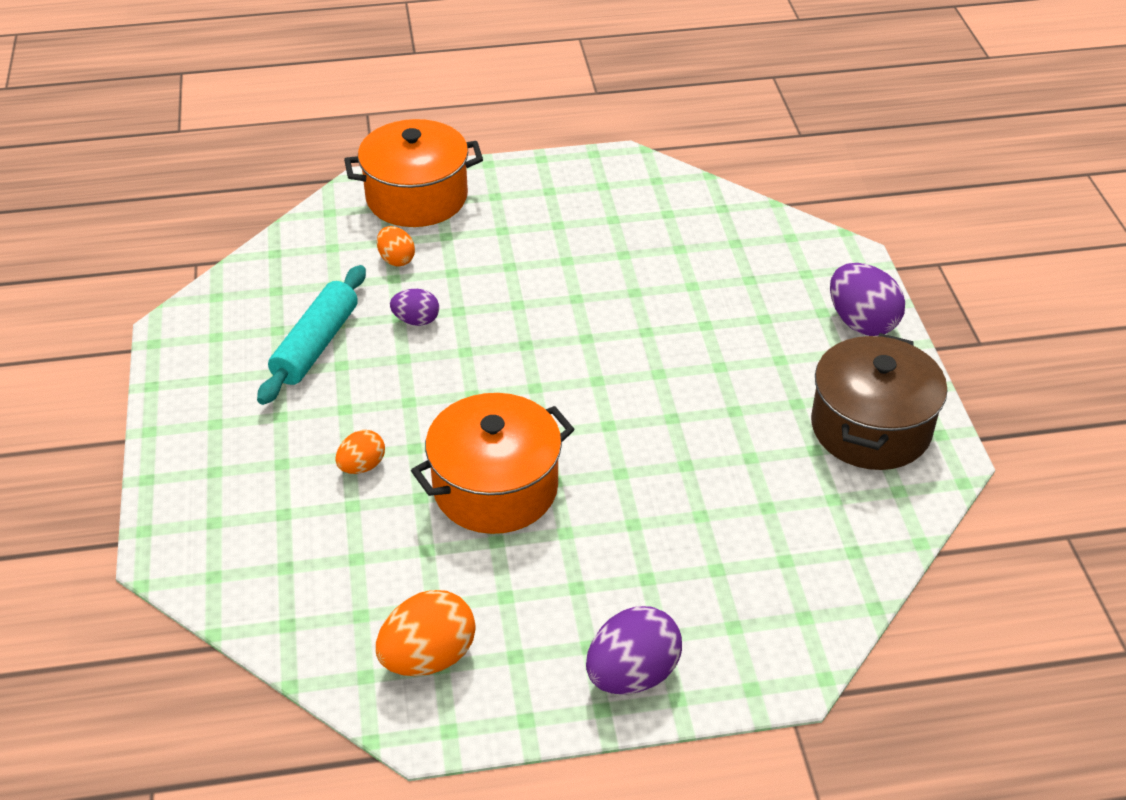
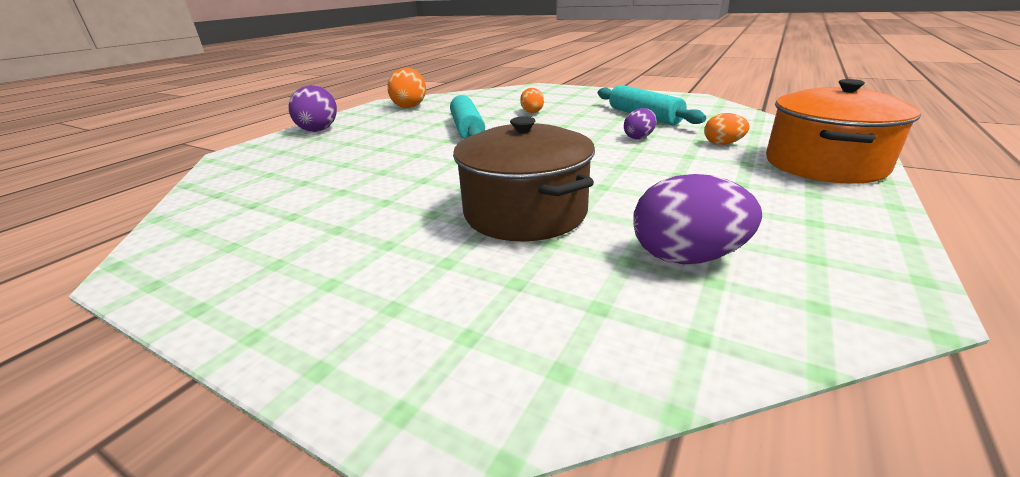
camera: 130 degrees right, 15 degrees down
orange pot [411,393,574,534] -> turquoise rolling pin [450,95,485,139]
brown pot [811,333,947,470] -> brown pot moved to [453,116,595,241]
purple egg [830,263,905,336] -> purple egg moved to [633,174,762,264]

